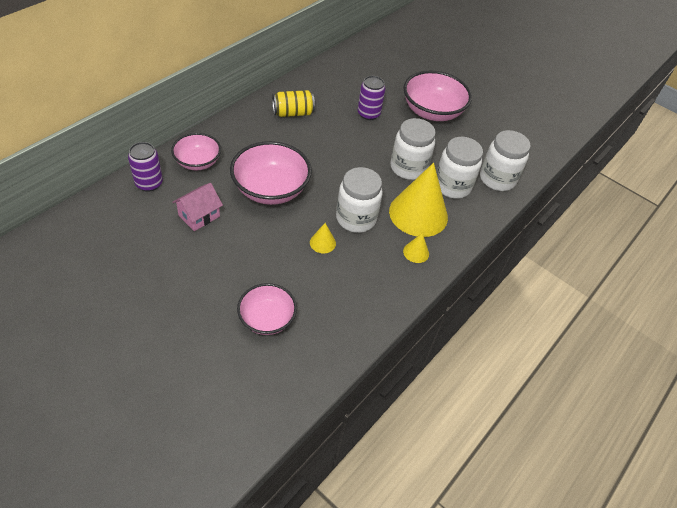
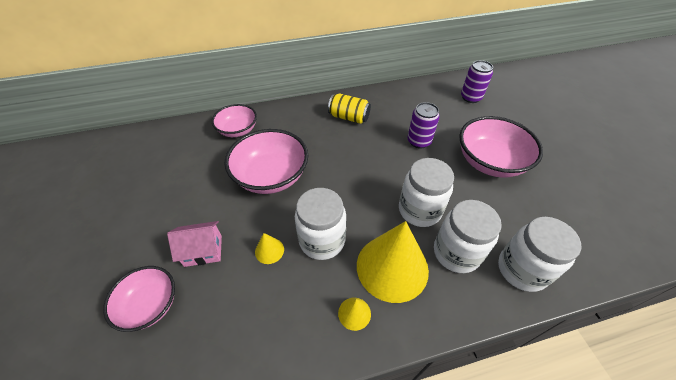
camera: 40 degrees right, 0 degrees up
purple can [128,142,163,192] -> purple can moved to [461,60,493,103]
pink house [172,183,223,231] -> pink house moved to [167,221,222,267]

